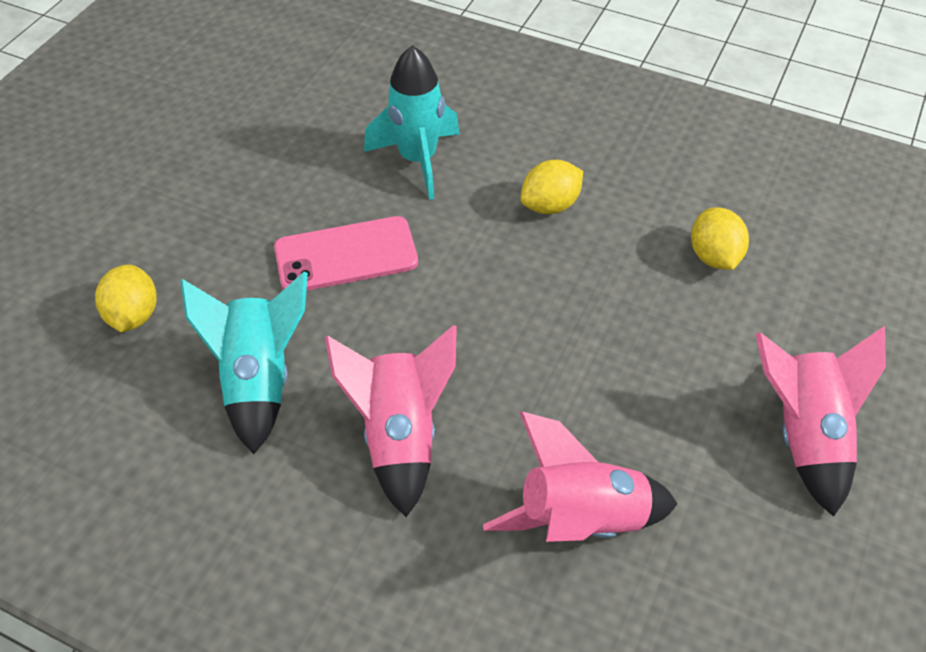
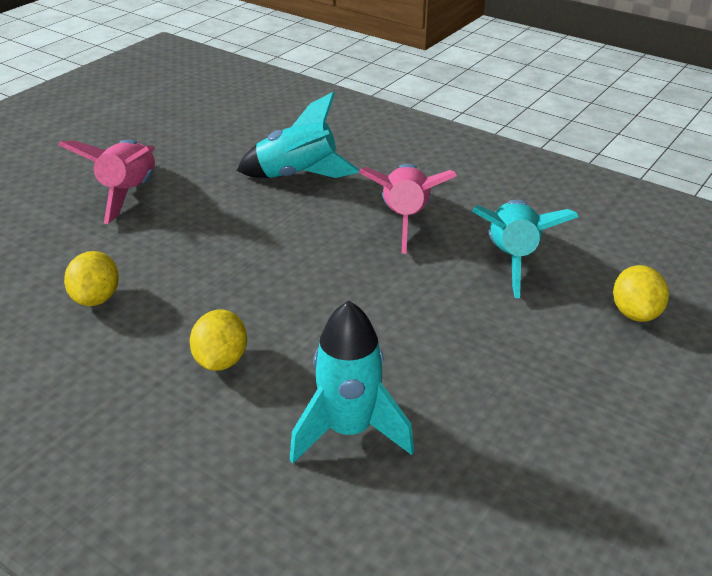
camera: 170 degrees left, 15 degrees down
pink phone [274,216,418,291] -> none
pink rocket [483,412,677,542] -> turquoise rocket [237,92,359,178]
yellow lemon [521,160,583,214] -> yellow lemon turned 60 degrees counterclockwise [190,309,247,371]

